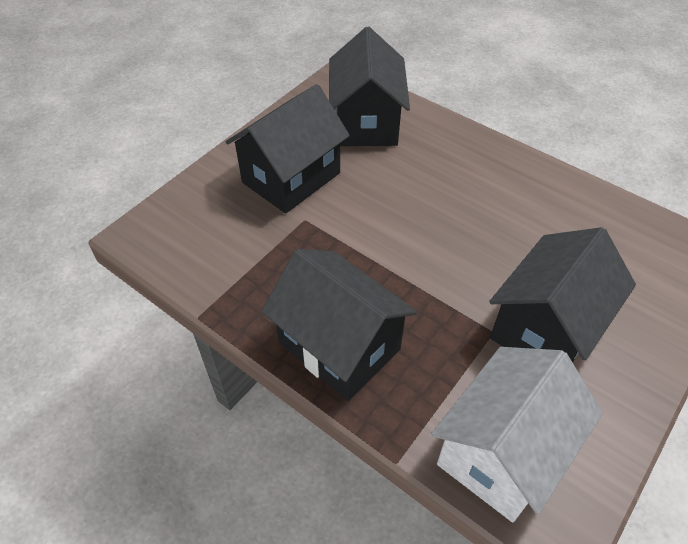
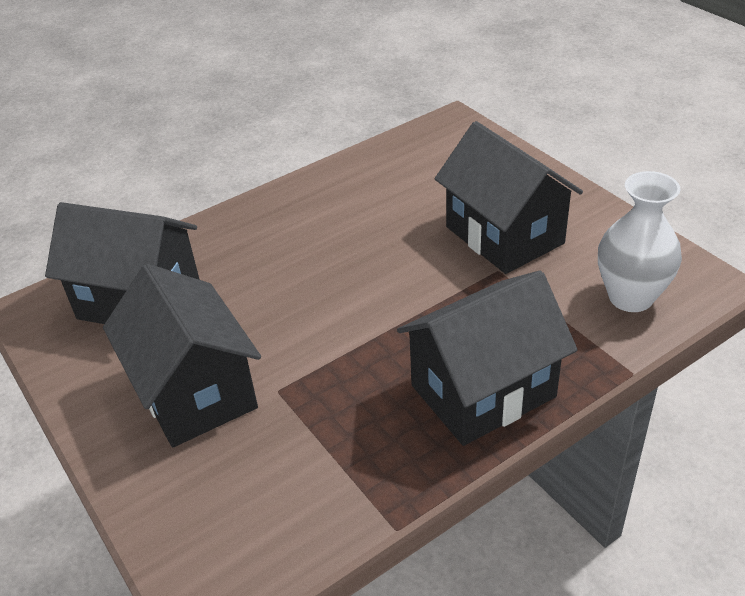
camera: 70 degrees left, 10 degrees down
white house [431,347,603,522] -> white vase [598,171,682,312]

